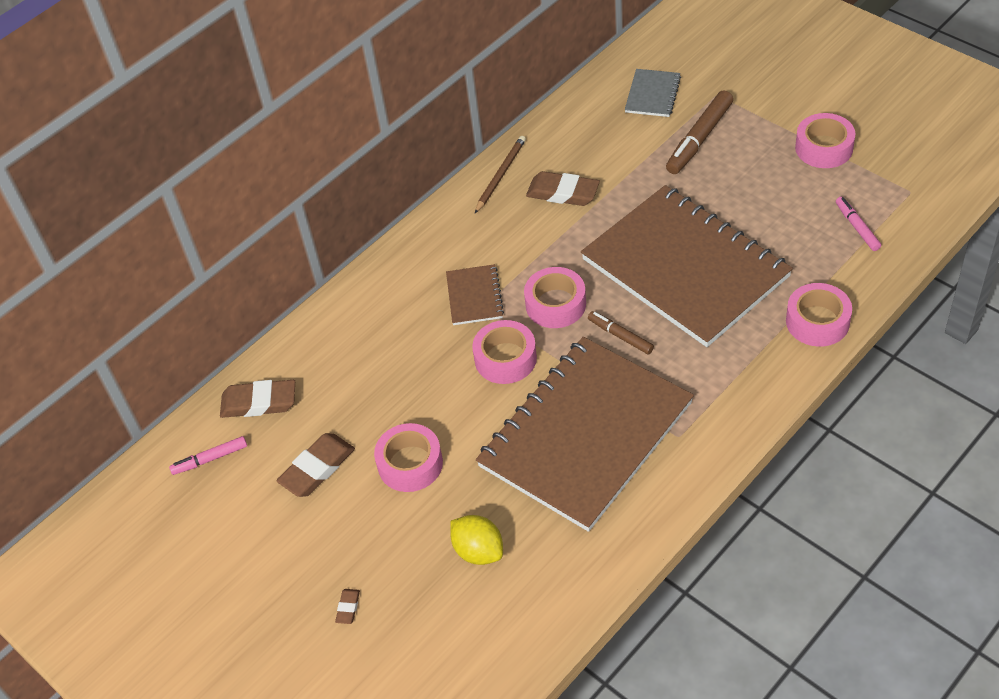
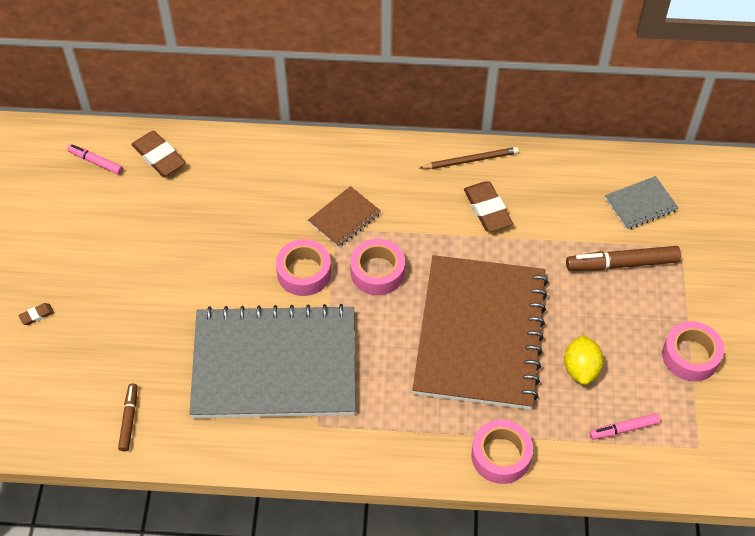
camera: 45 degrees right, 5 degrees up
brown eraser [276,433,355,497] -> none
pink tape [374,423,443,492] -> none
yellow lemon [450,515,503,565] -> yellow lemon moved to [564,335,604,385]
brown notebook [476,337,694,532] -> grey notebook [189,304,356,418]
brown marker [588,311,654,354] -> brown marker moved to [118,383,137,451]
pink marker [836,197,881,251] -> pink marker turned 135 degrees counterclockwise [590,413,660,440]

